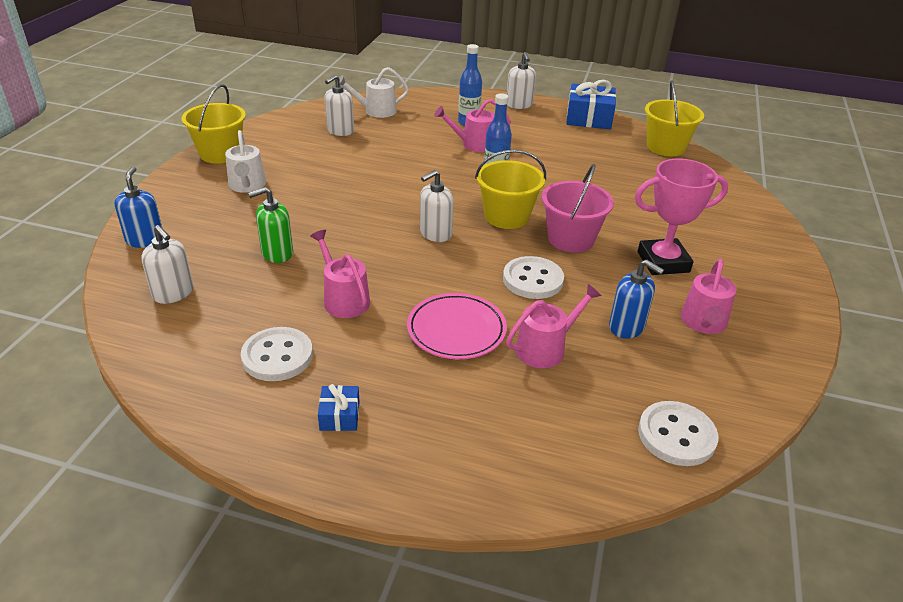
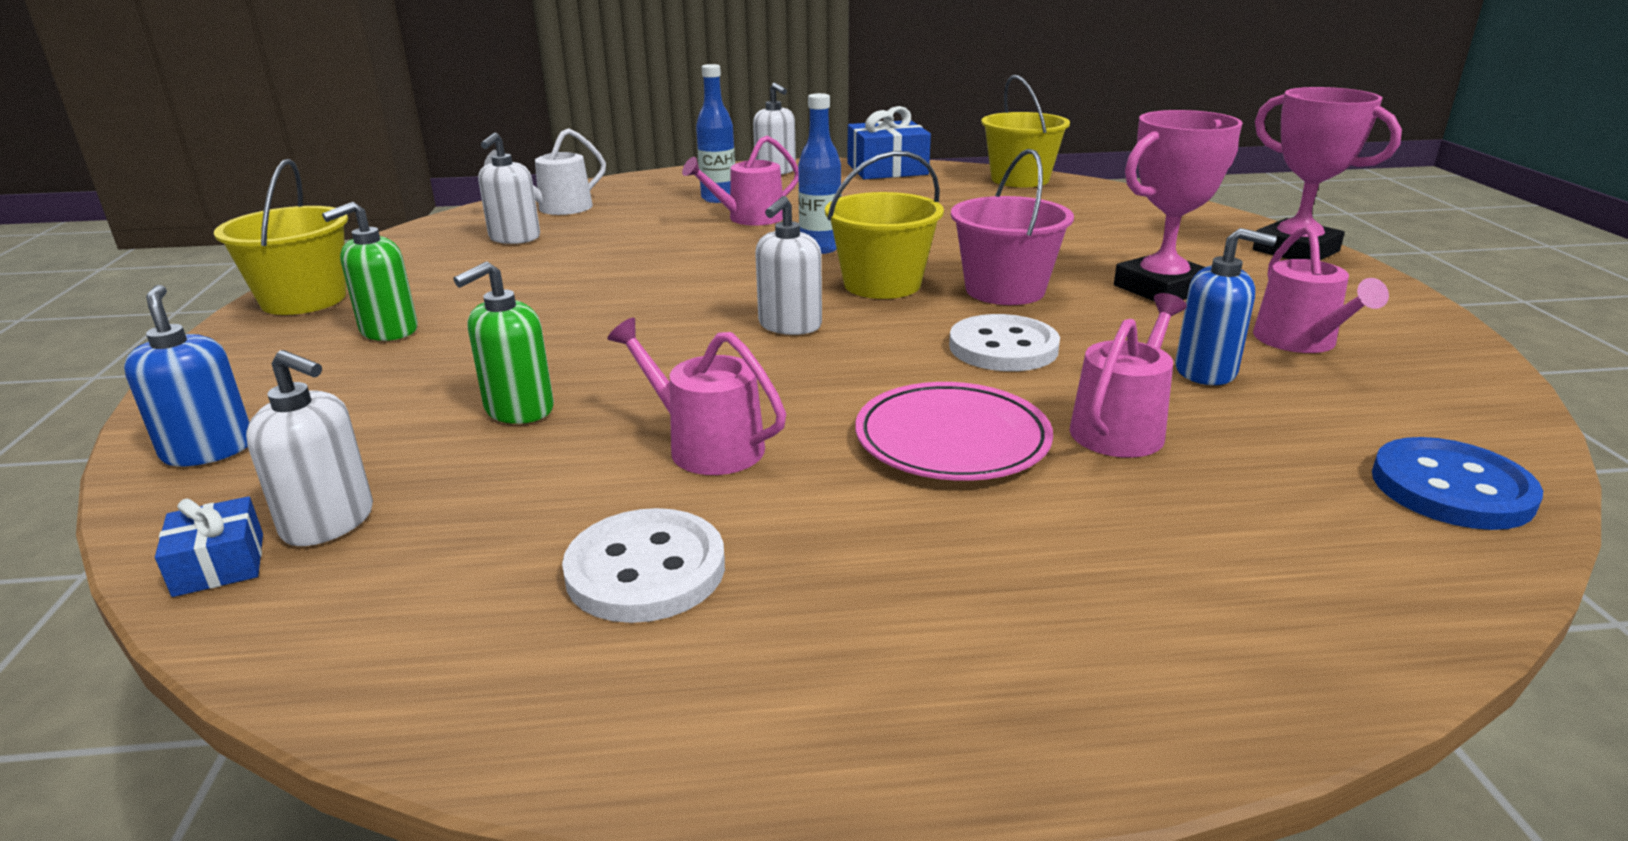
camera: 20 degrees left, 10 degrees down
white watering can [225,130,266,193] -> green soap dispenser [322,202,418,341]
blue gift [318,384,360,431] -> blue gift moved to [155,496,263,597]
white button [638,401,719,466] -> blue button [1372,437,1543,530]
none -> pink trophy [1253,87,1402,260]

